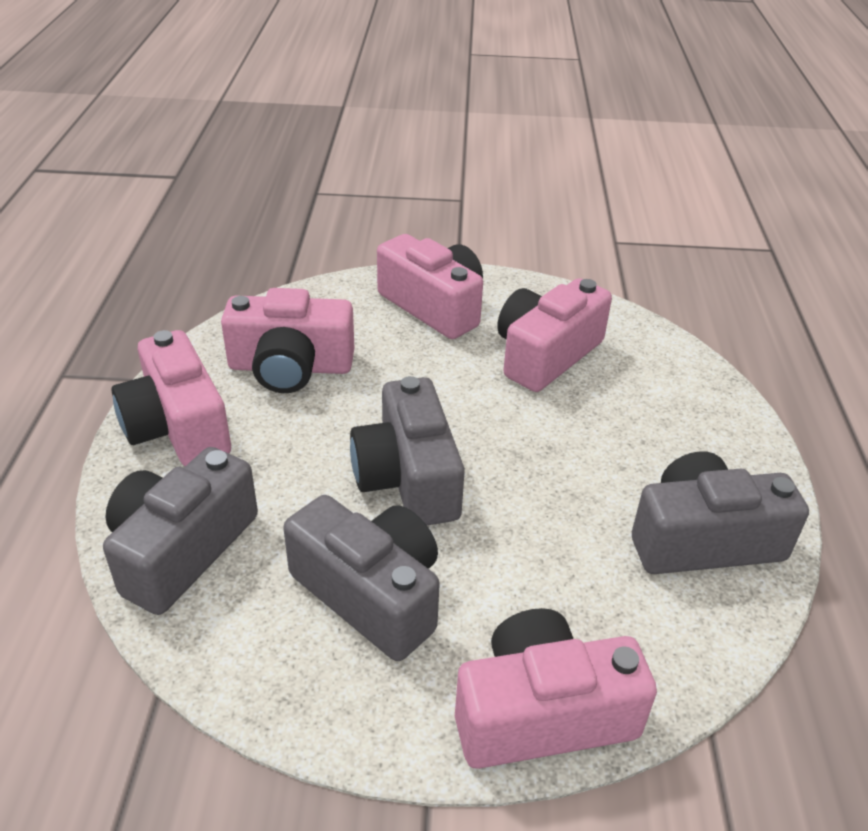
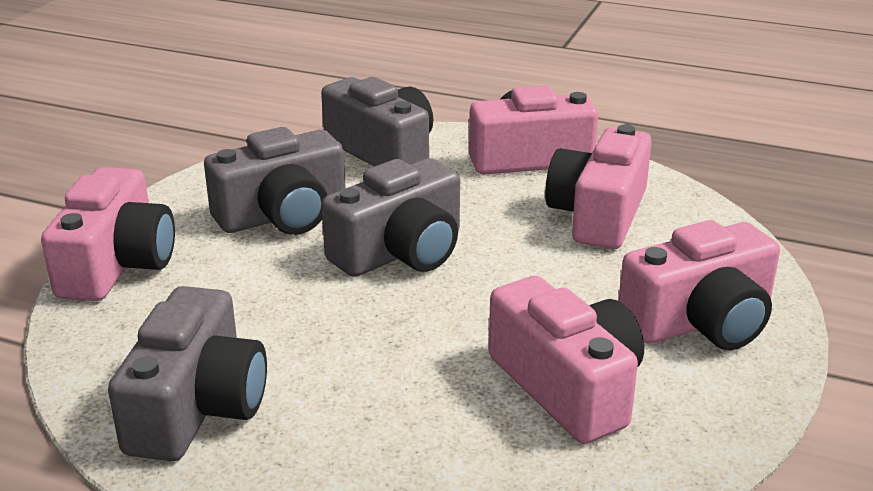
camera: 110 degrees right, 10 degrees down
grey camera [350,376,465,525] -> grey camera turned 135 degrees clockwise [321,158,460,277]

